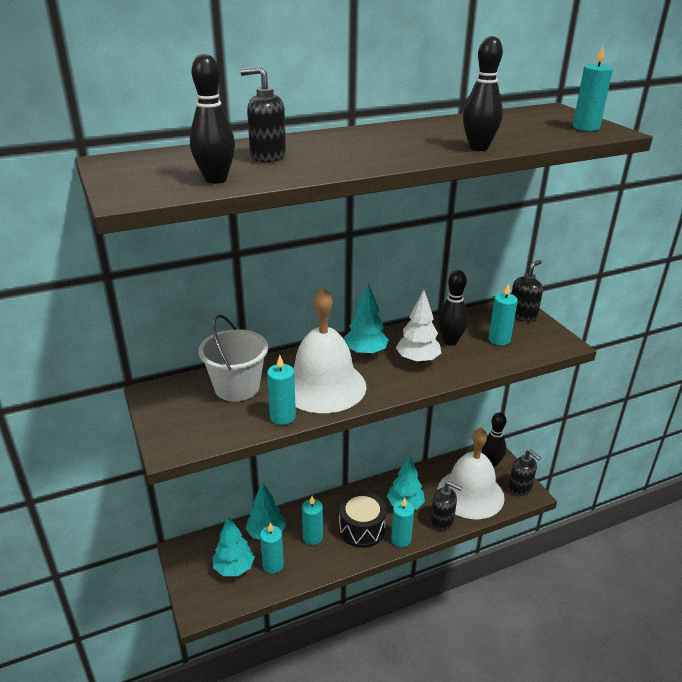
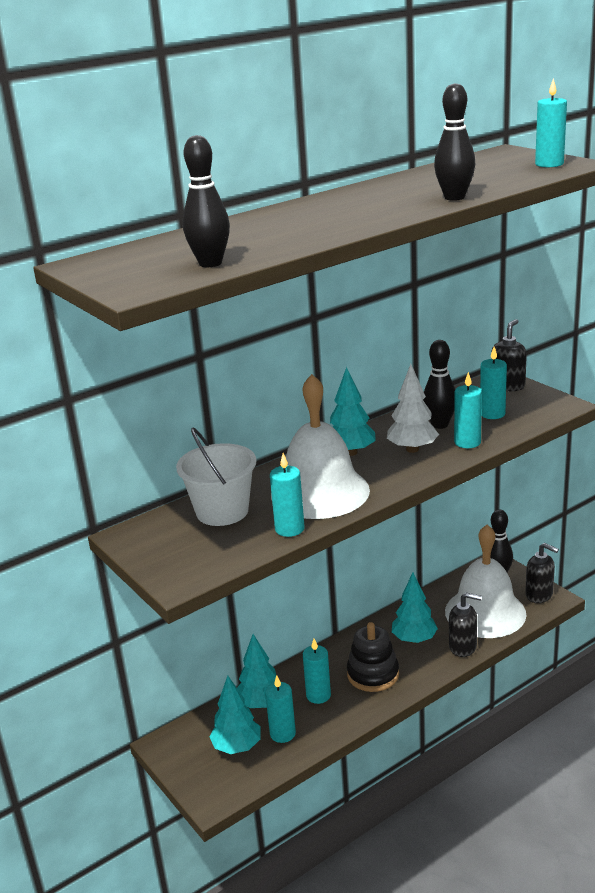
camera: 10 degrees left, 5 degrees down
black soap dispenser [240,66,286,162] -> none
black drum [339,491,387,548] -> black stacking toy [347,622,399,692]
turquoise candle [391,498,414,547] -> turquoise candle moved to [454,372,482,448]

